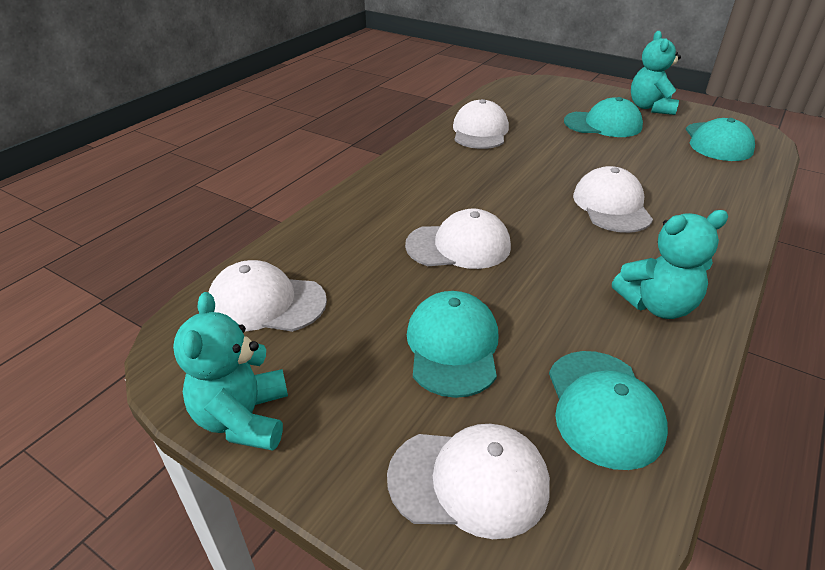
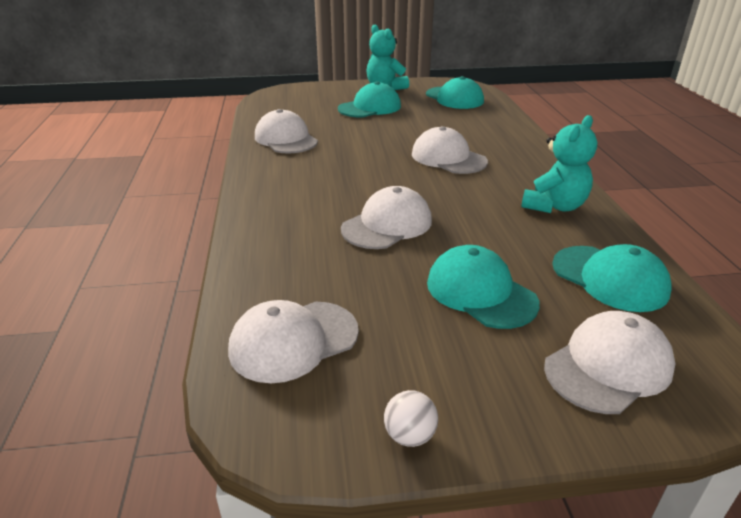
camera: 40 degrees left, 5 degrees down
turquoise teddy bear [173,292,288,451] -> white ball [384,390,438,447]

